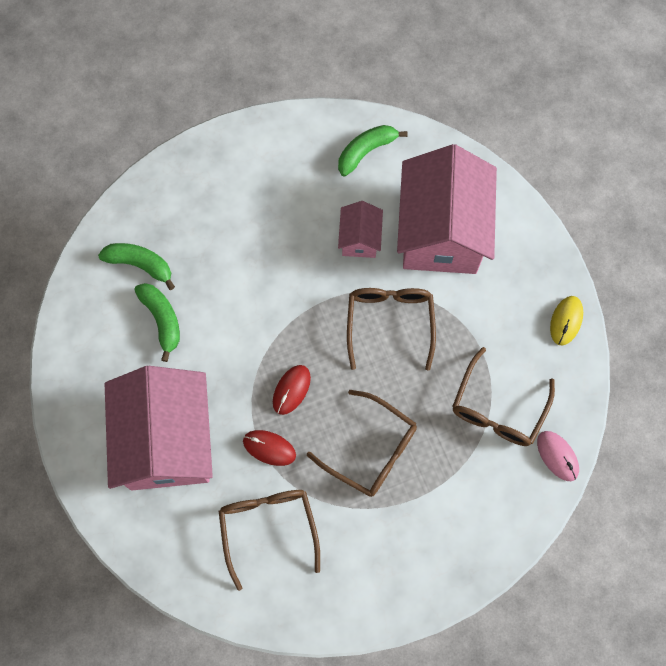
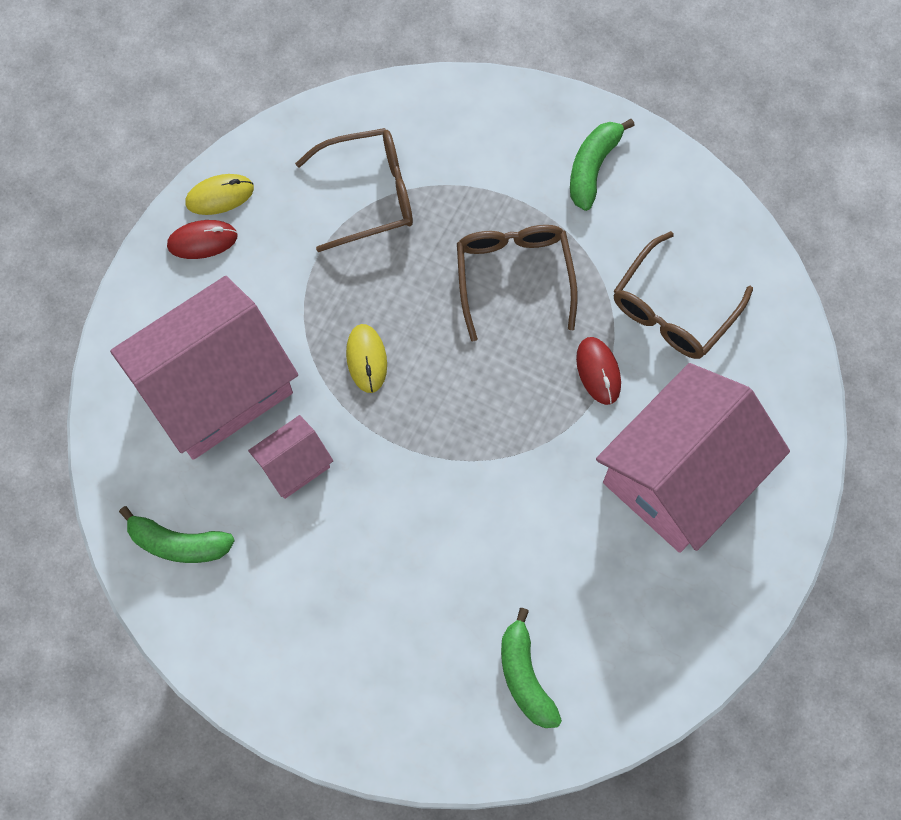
camera: 130 degrees left, 0 degrees up
green banana [134,283,180,362] -> green banana moved to [570,119,635,211]
red mouse [273,365,311,415] -> red mouse moved to [167,220,238,259]
brown glasses [347,288,436,371] -> yellow mouse [346,324,387,393]
pink mouse [537,431,579,481] -> none

